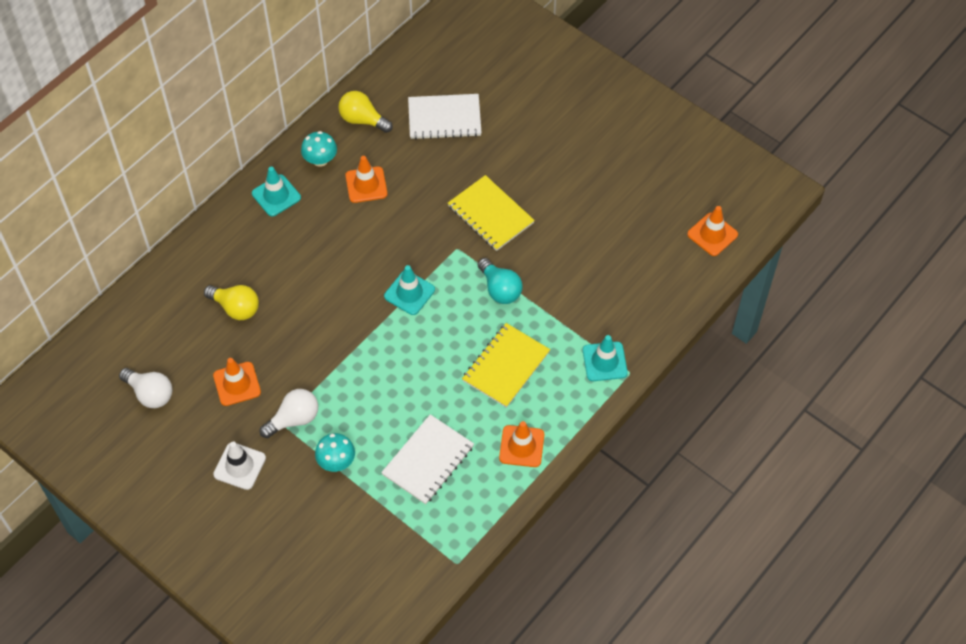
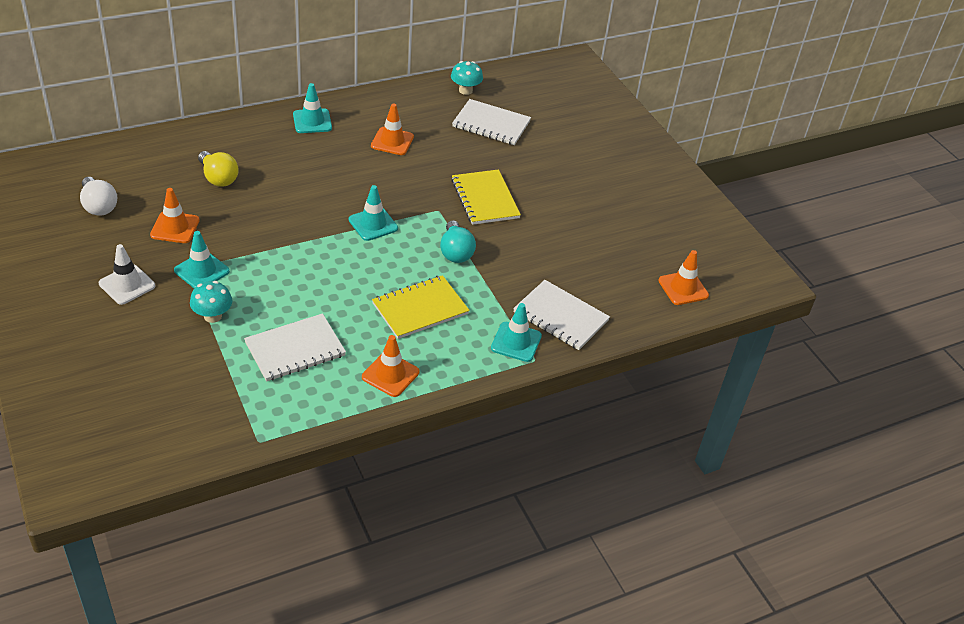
camera: 20 degrees right, 15 degrees down
white light bulb [260,389,318,438] -> turquoise traffic cone [174,231,230,289]
turquoise mushroom [301,131,337,167] -> turquoise mushroom moved to [451,61,483,95]
yellow light bulb [338,91,393,133] -> none
none -> white notebook [513,280,610,350]

